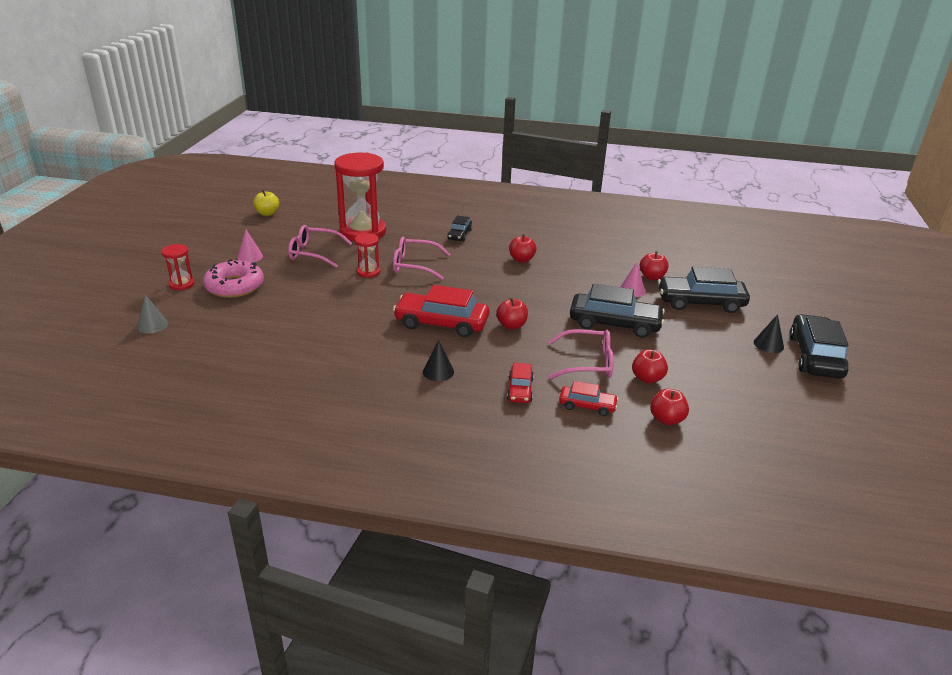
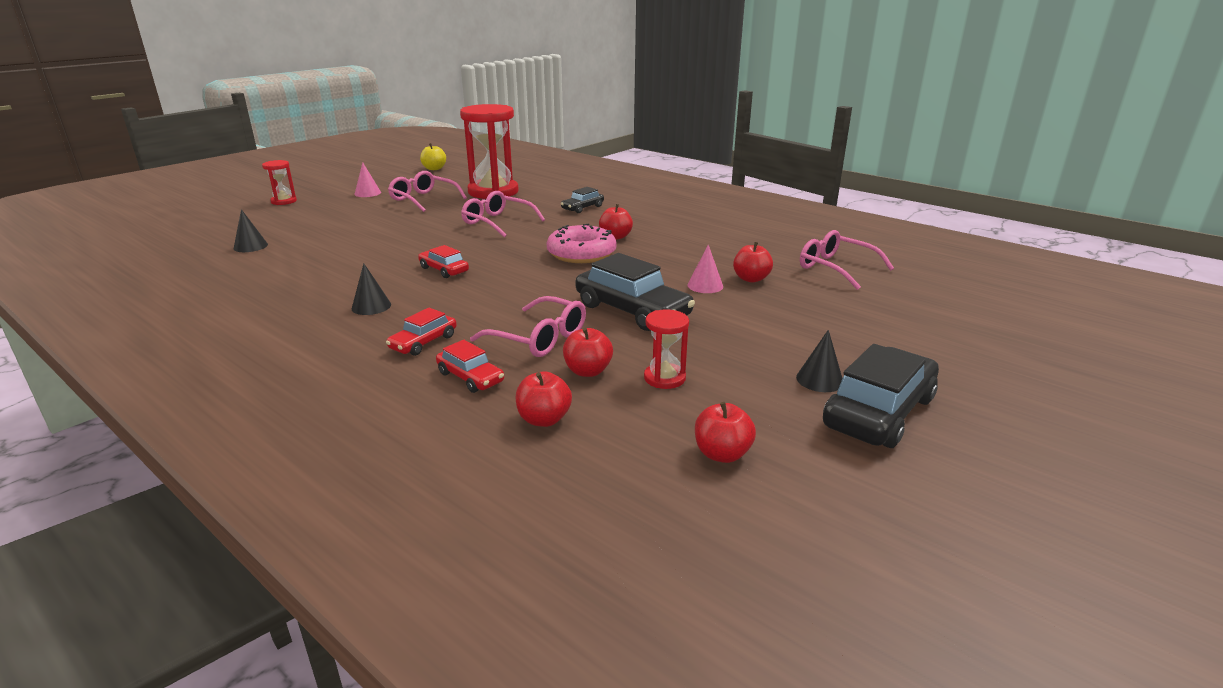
camera: 30 degrees right, 5 degrees down
grey cone [137,294,168,334] -> none
pink donut [203,259,264,298] -> pink donut moved to [547,224,616,263]
red hourglass [355,233,380,278] -> red hourglass moved to [644,309,689,389]
red car [393,285,489,338] -> red car [418,245,469,278], size x0.53
red apple [496,298,528,329] -> red apple moved to [695,402,756,463]
black car [658,267,750,313] -> none
none -> black cone [234,209,268,252]
none -> pink glasses [800,230,894,290]

